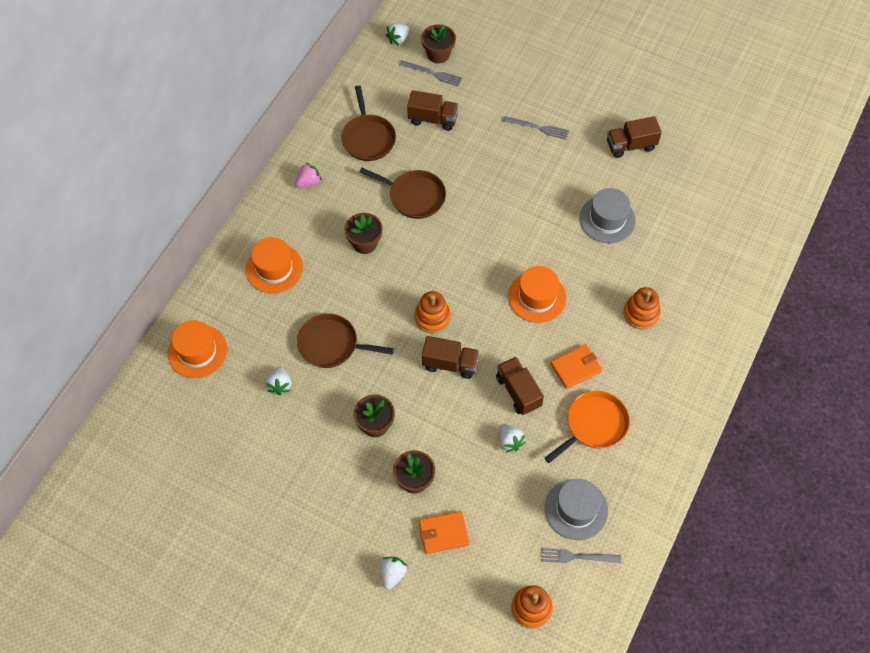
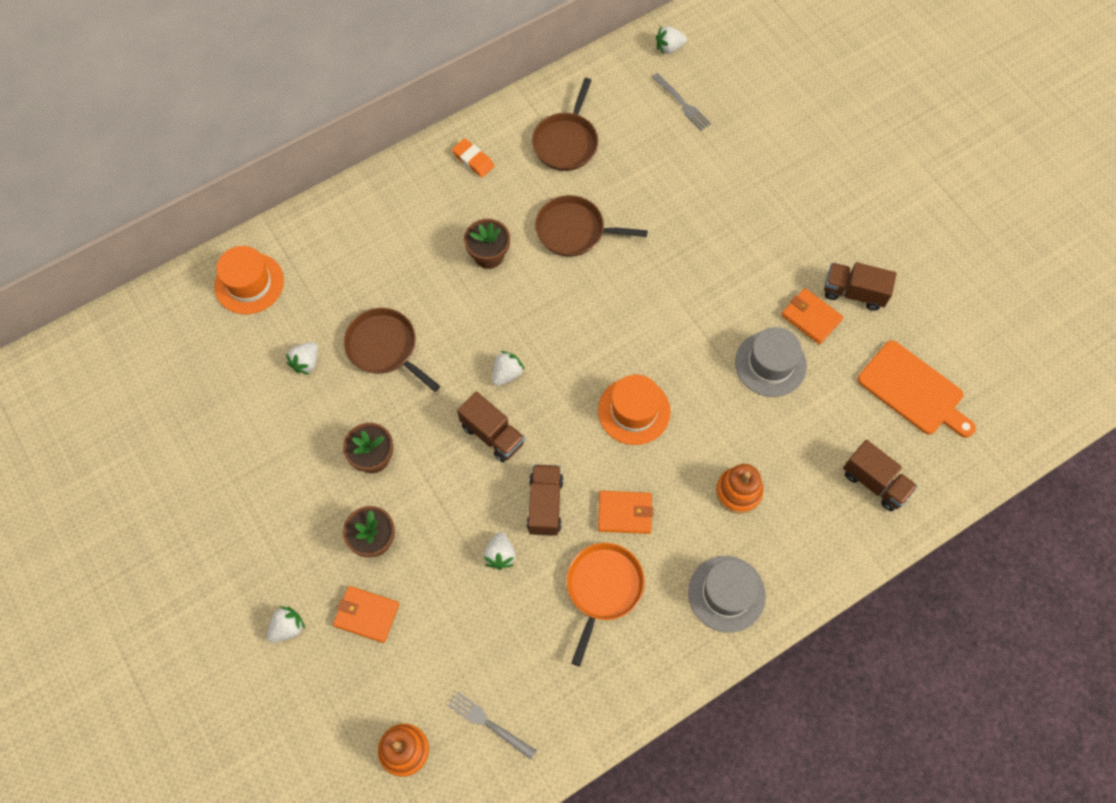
camera: 30 degrees right, 5 degrees up
orange hat [246,237,303,294] -> none
pink strawberry [295,162,322,188] -> orange eraser [452,138,495,177]
brown pan [359,168,446,219] -> brown pan turned 135 degrees clockwise [535,195,648,257]
brown truck [407,90,459,131] -> brown truck moved to [843,440,918,511]
orange stacking toy [414,291,451,333] -> white strawberry [492,351,525,386]
brown flower pot [421,24,456,64] -> none
grey fork [503,116,569,139] -> none
orange pan [545,391,630,463] -> orange pan turned 60 degrees counterclockwise [566,543,645,666]
grey hat [545,479,608,540] -> grey hat moved to [688,556,766,633]
none -> orange wallet [781,288,843,345]
none -> orange cutting board [858,340,976,438]

